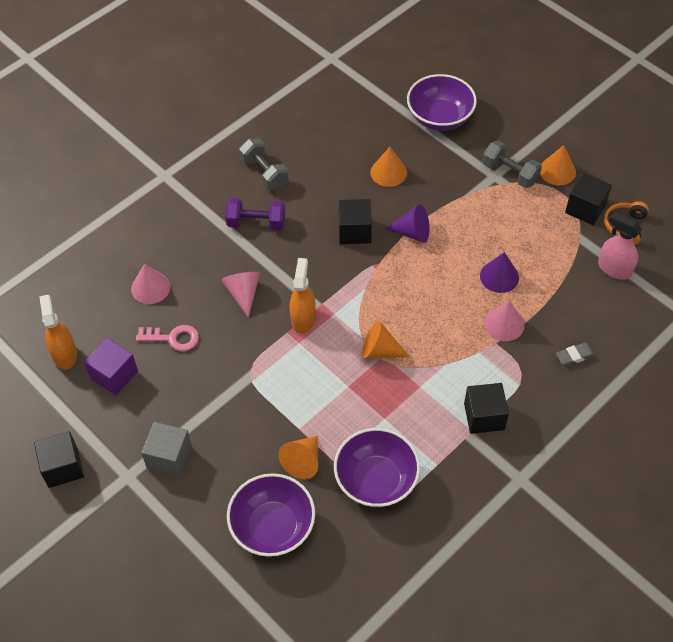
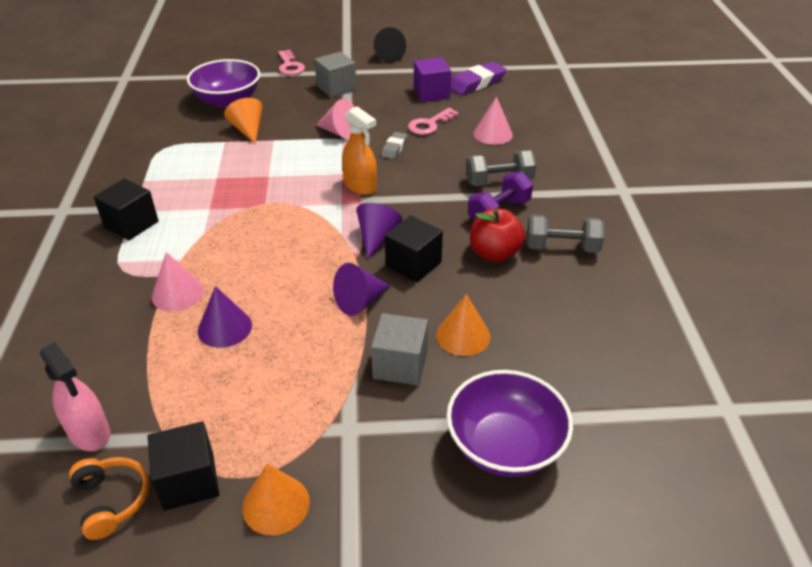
camera: 130 degrees right, 15 degrees down
black cube [34,431,84,488] -> black cone [374,27,406,63]
orange spray bottle [39,295,77,370] -> purple eraser [451,62,507,95]
pink cone [221,272,260,318] -> pink cone moved to [316,99,354,139]
purple bowl [334,428,420,507] -> none
orange cone [361,321,409,359] -> none
grey dumbbell [482,140,542,188] -> grey dumbbell moved to [466,150,536,186]
grey eraser [556,342,596,366] -> grey eraser moved to [381,132,407,159]
pink spray bottle [598,212,642,280] -> pink spray bottle turned 60 degrees clockwise [40,342,110,451]
none -> pink key [278,50,305,75]
none -> purple cone [356,203,403,259]
none -> grey cube [371,313,428,386]
none -> red apple [470,208,525,262]

